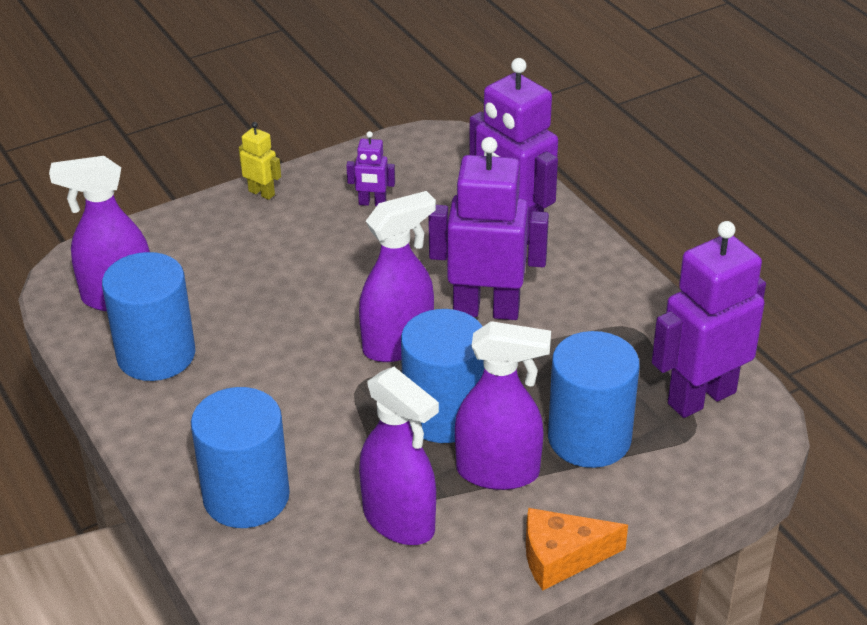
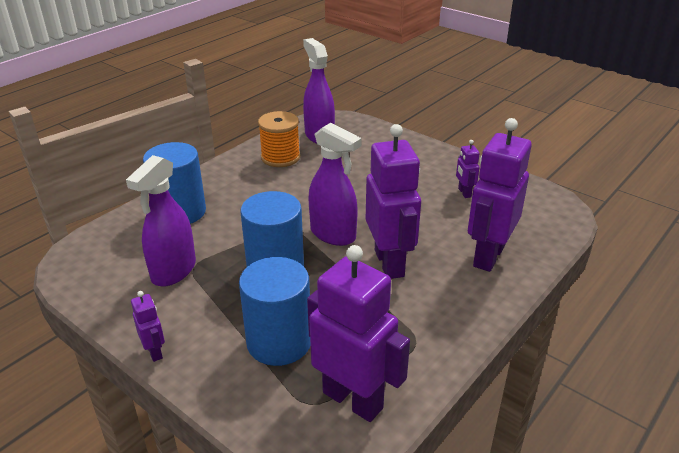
camera: 70 degrees right, 5 degrees down
blue cylinder [102,252,195,381] -> orange spool [258,111,300,167]
yellow robot [239,122,281,200] -> none
purple spray bottle [455,321,551,490] -> none
orange cheese [526,508,628,590] -> purple robot [131,291,165,362]

